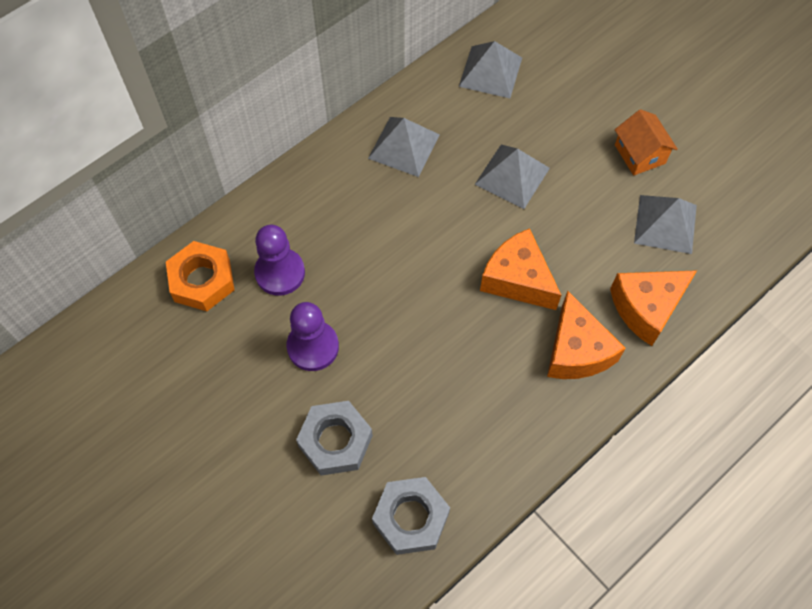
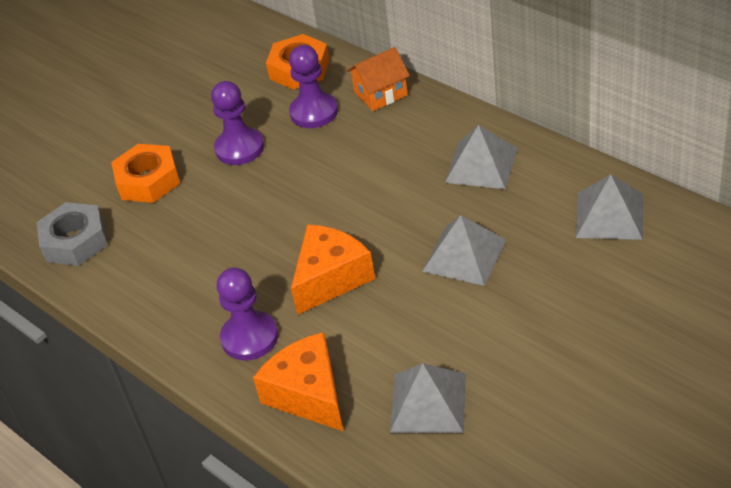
camera: 90 degrees right, 20 degrees down
grey nut [296,401,373,476] -> orange nut [111,144,180,203]
orange cheese [547,291,626,379] -> purple pawn [217,267,278,360]
orange house [615,109,678,176] -> orange house moved to [347,47,410,111]

